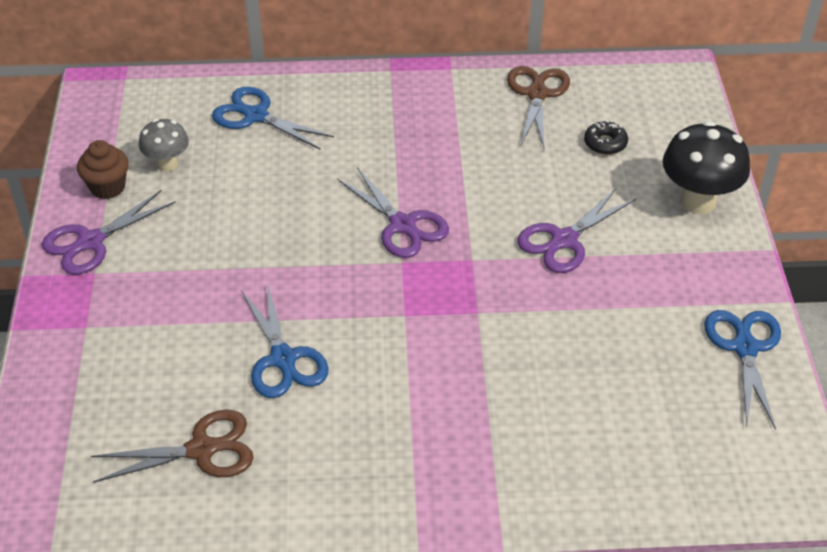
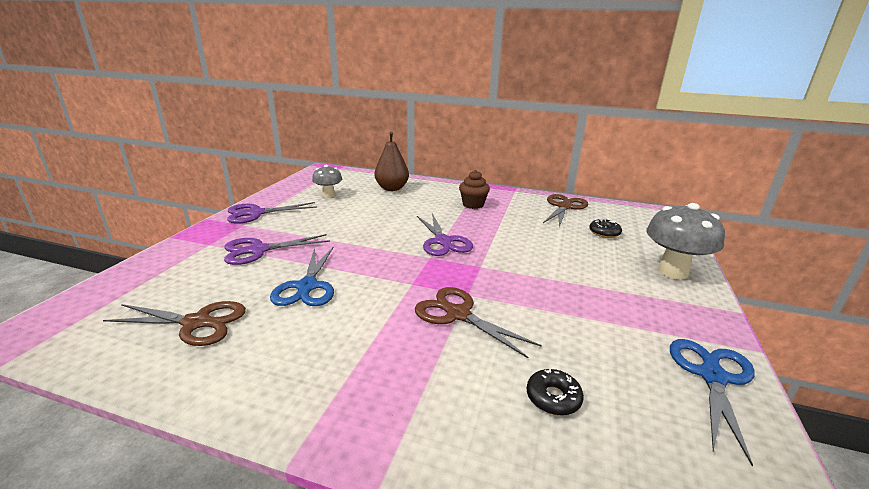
camera: 20 degrees right, 20 degrees down
brown cupcake [77,140,129,199] -> brown cupcake moved to [459,170,490,209]
blue scissors [212,86,334,150] -> brown pear [375,132,409,191]
purple scissors [517,188,636,273] -> purple scissors moved to [224,234,330,265]
black mushroom [663,121,750,214] -> grey mushroom [646,203,725,280]
none -> brown scissors [415,287,542,358]
none -> black donut [527,369,584,416]

